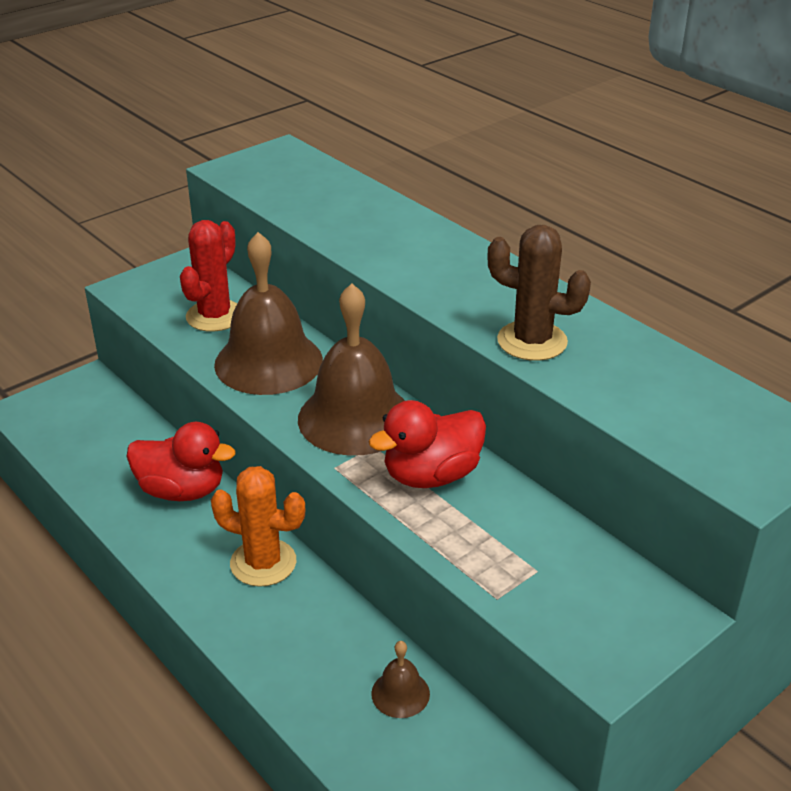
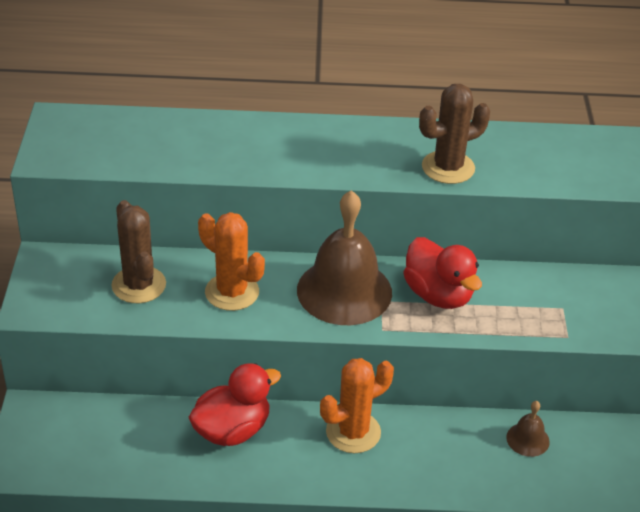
camera: 50 degrees left, 5 degrees up
red cactus [180,220,237,332] -> brown cactus [111,200,166,303]
brown bell [214,232,323,395] -> orange cactus [198,212,265,311]
red duck [368,400,486,488] -> red duck turned 45 degrees counterclockwise [403,237,482,309]

